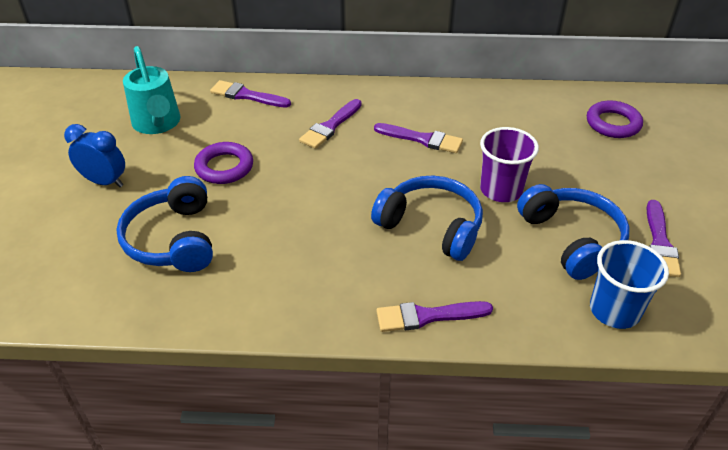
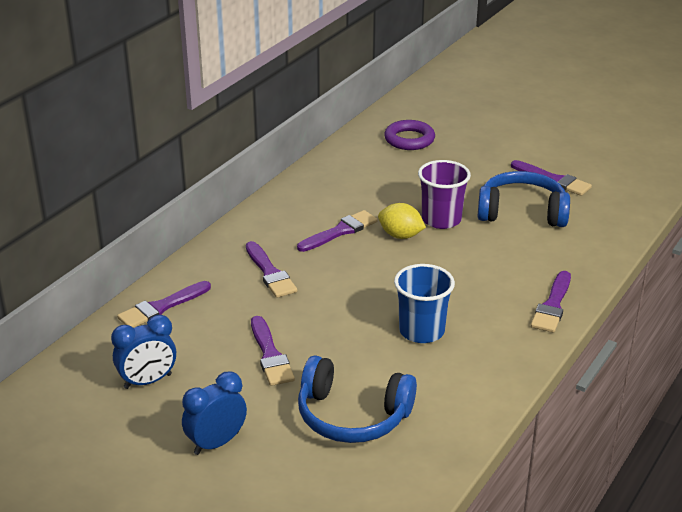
camera: 60 degrees left, 10 degrees down
turquoise watering can [123,46,181,134] -> blue clock [111,315,176,389]
purple ring [194,142,253,184] -> purple brush [251,316,295,386]
blue headphones [371,175,483,261] -> none
blue cup [590,240,669,329] -> blue cup moved to [394,264,455,343]
none -> yellow lemon [378,203,426,239]

